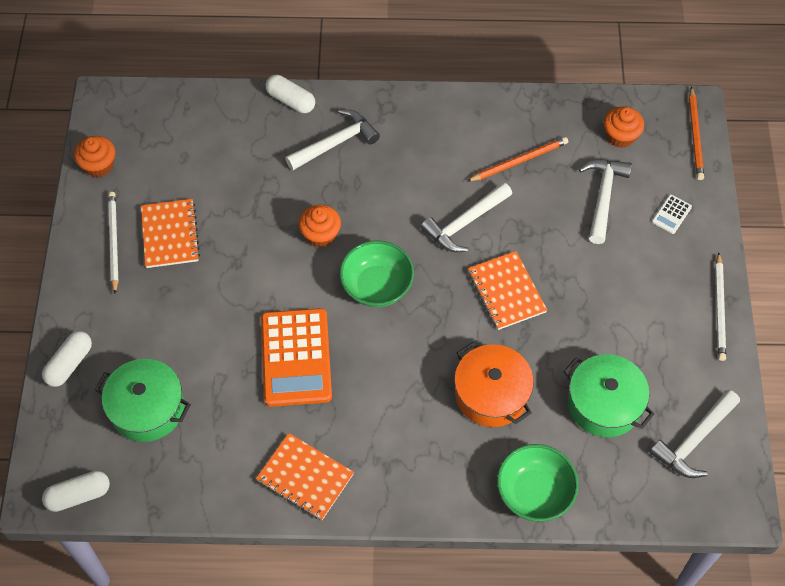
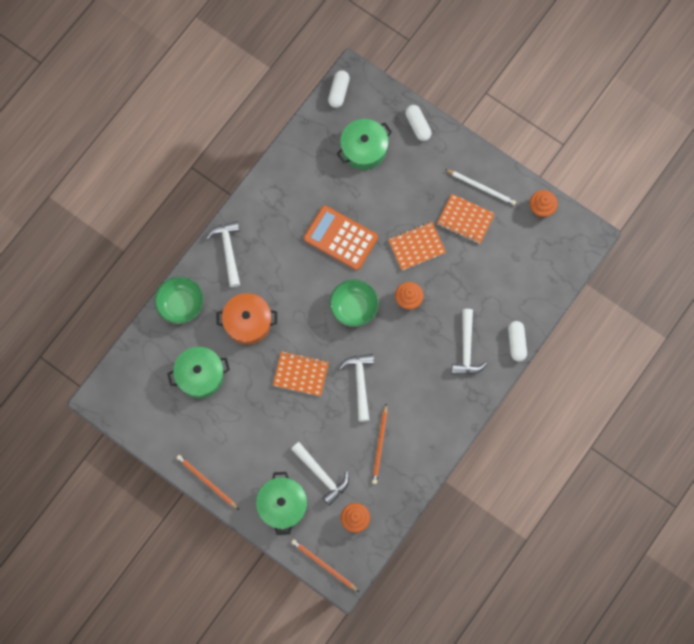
camera: 125 degrees right, 15 degrees up
orange notebook [256,433,354,520] -> orange notebook moved to [388,222,446,271]
white capsule [265,75,315,113] -> white capsule turned 75 degrees counterclockwise [508,321,527,362]
white hammer [650,390,740,478] -> white hammer moved to [206,221,240,287]
white calculator [652,194,692,234] -> green pot [256,472,307,535]
white pencil [715,253,726,361] -> orange pencil [176,455,239,510]

